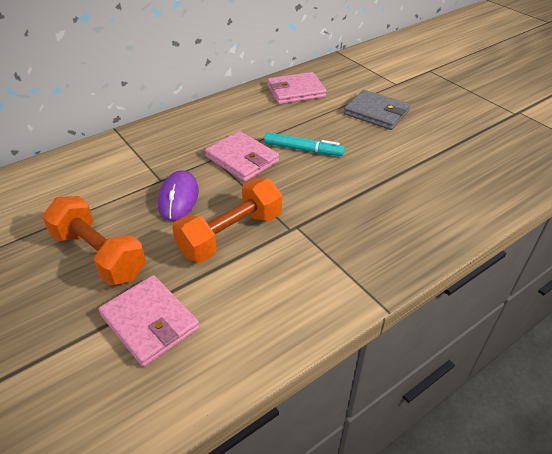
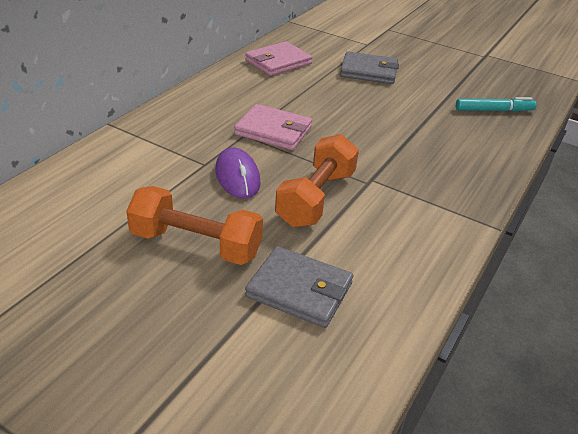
camera: 25 degrees left, 5 degrees down
pink wallet [98,275,200,367] -> grey wallet [245,246,353,328]
turquoise marker [264,132,345,156] -> turquoise marker moved to [456,97,537,112]

